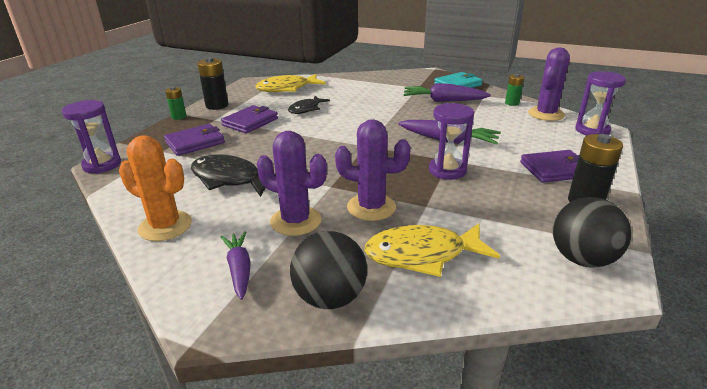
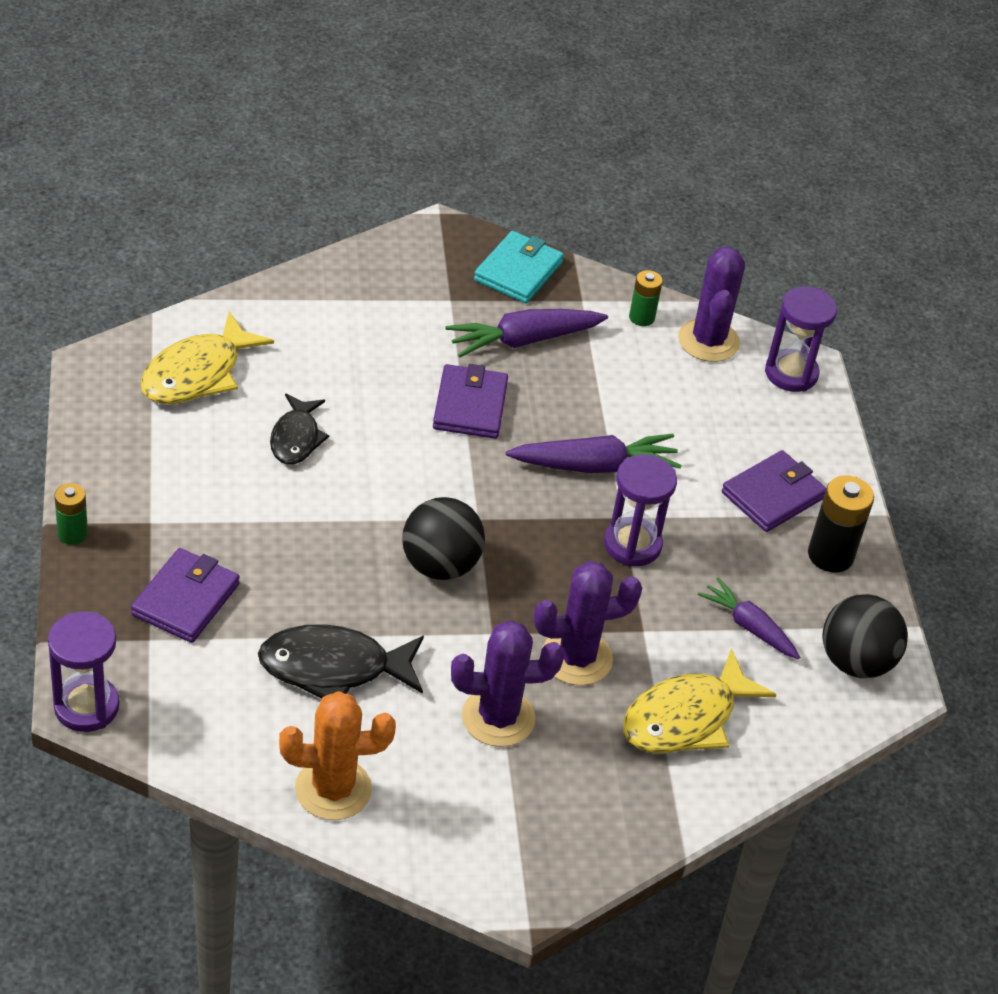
camera: 35 degrees left, 15 degrees up
black battery [197,57,228,110] -> none
purple wallet [221,105,278,133] -> purple wallet moved to [433,364,508,439]
purple carrot [221,231,251,300] -> purple carrot moved to [698,578,800,659]
black ball [290,231,367,309] -> black ball moved to [402,497,485,580]

